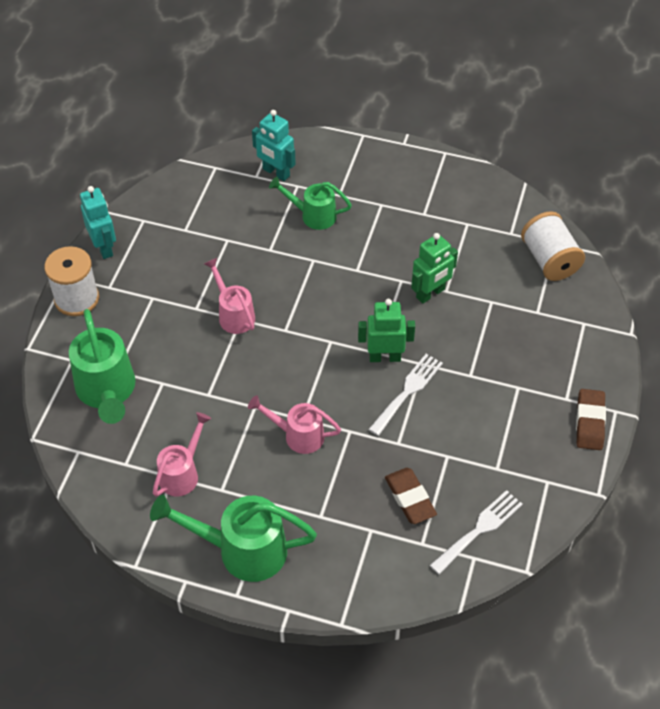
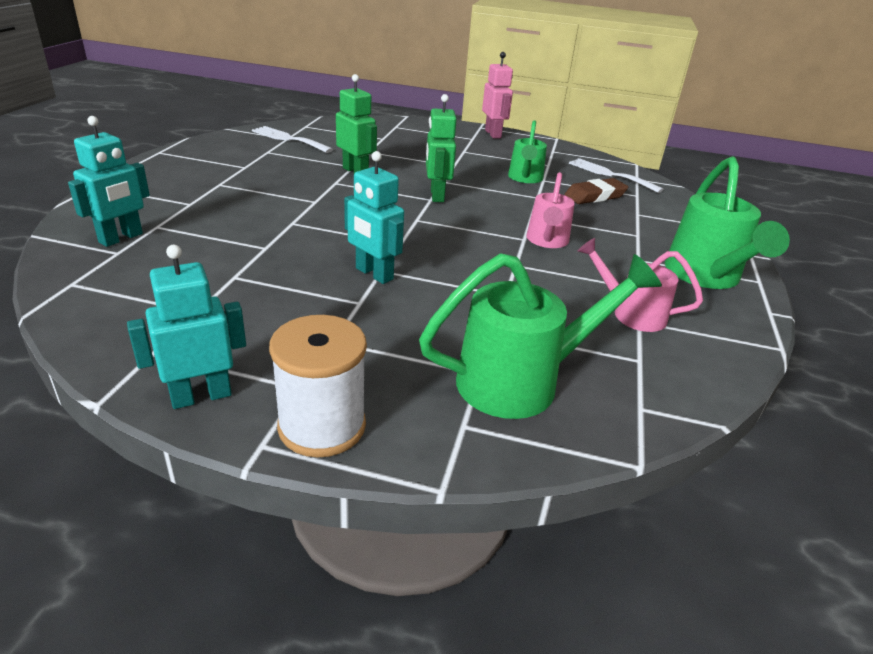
camera: 95 degrees left, 20 degrees down
pink watering can [204,258,255,334] -> turquoise robot [344,151,404,284]
green watering can [269,177,352,230] -> green watering can moved to [508,120,547,183]
white fork [368,354,443,436] -> white fork moved to [252,126,333,153]
white spool [521,211,585,281] -> none
brown eraser [576,389,606,450] -> pink robot [482,52,513,138]

